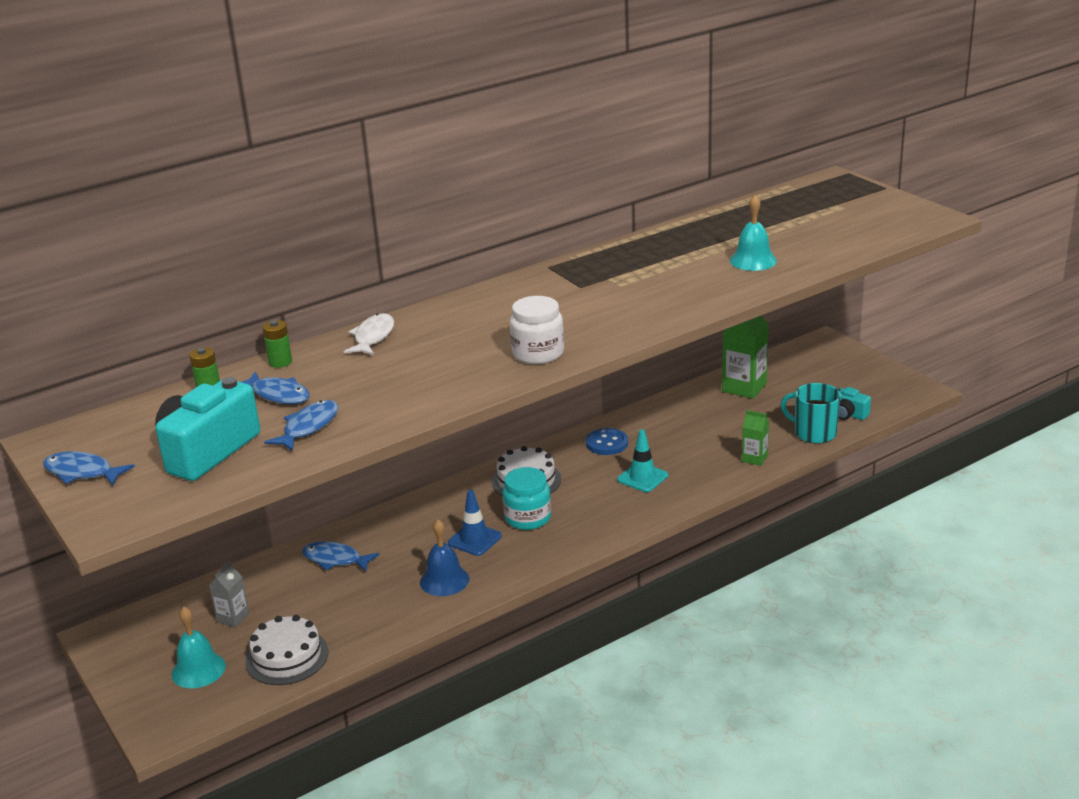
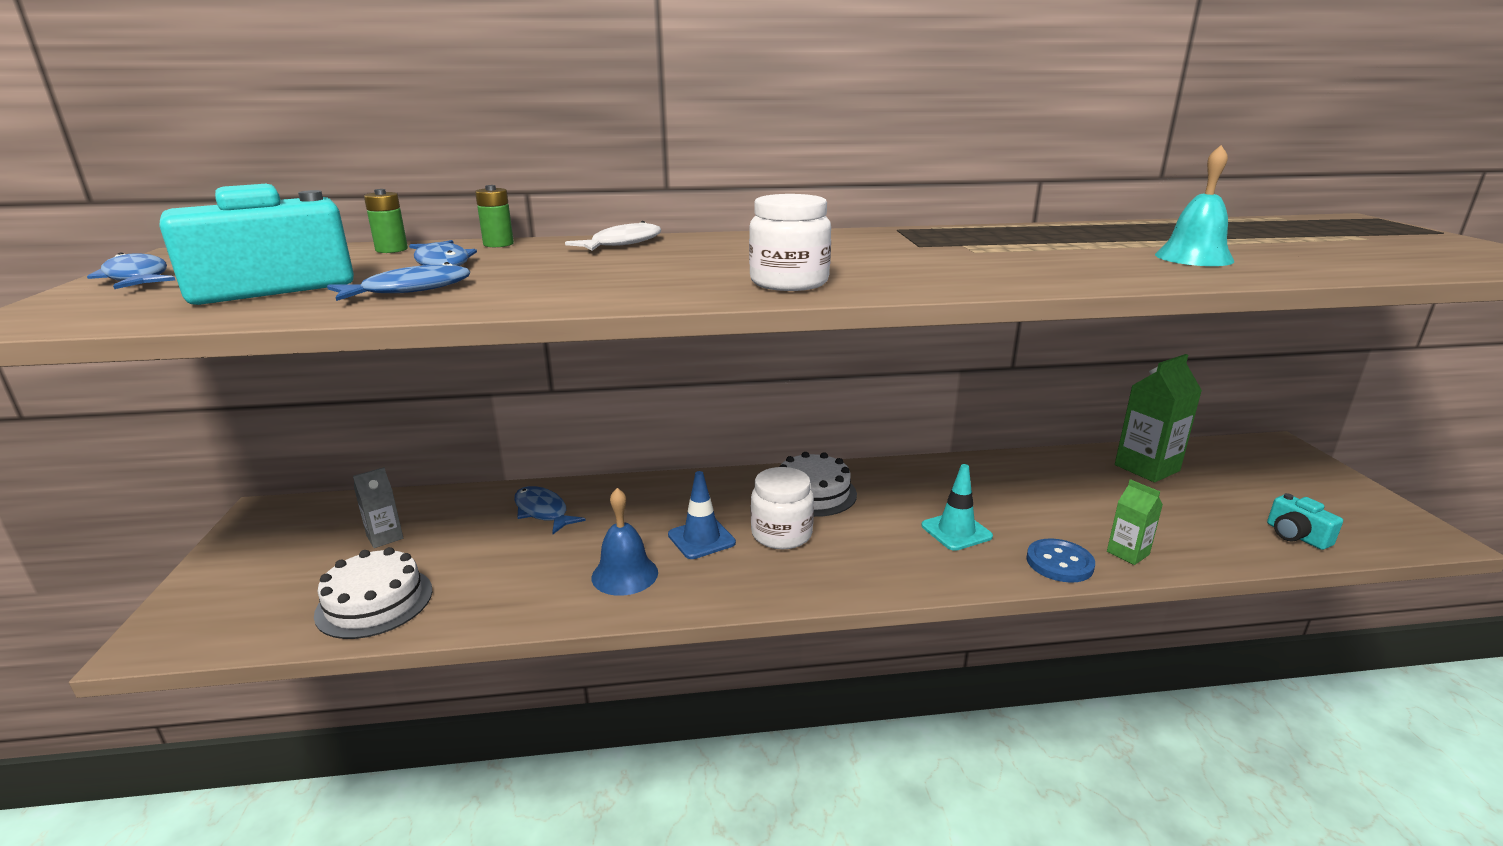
camera: 25 degrees right, 5 degrees down
turquoise bell [171,607,226,688] -> none
turquoise jar [502,467,551,530] -> white jar [751,467,814,549]
blue button [586,428,628,455] -> blue button moved to [1026,538,1095,583]
turquoise mug [781,383,841,444] -> none

